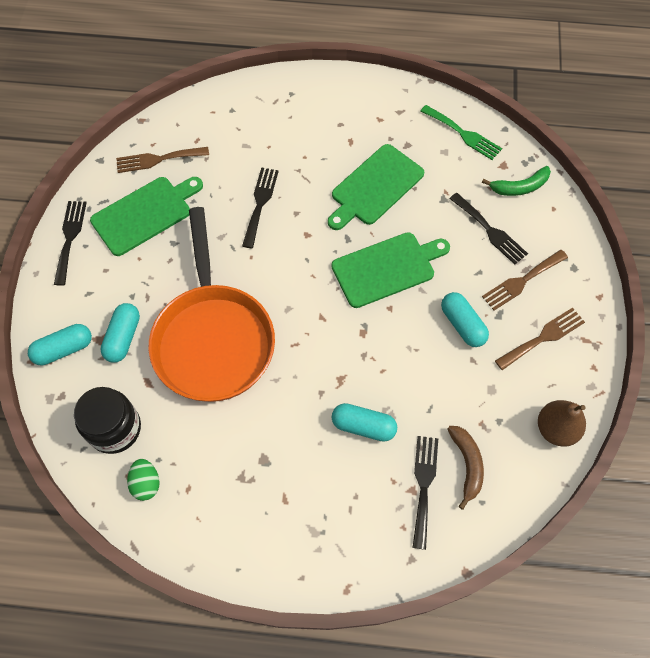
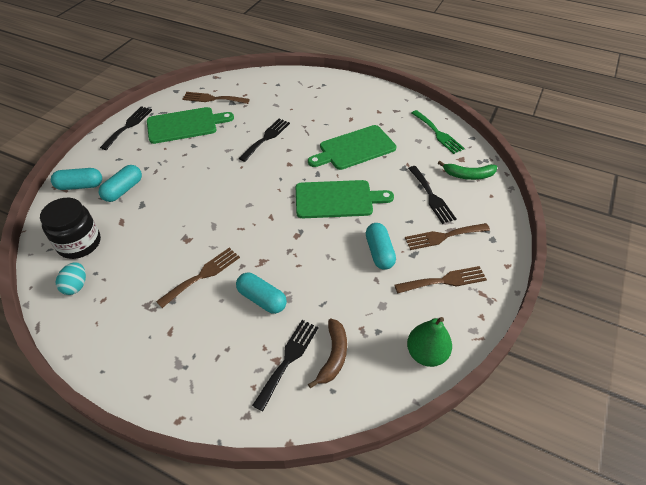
camera: 20 degrees right, 15 degrees down
green egg [127,459,160,501] -> turquoise egg [56,262,86,295]
orange pan [149,207,275,402] -> none
brown pear [538,400,586,447] -> green pear [407,317,452,367]
none -> brown fork [156,248,240,308]

